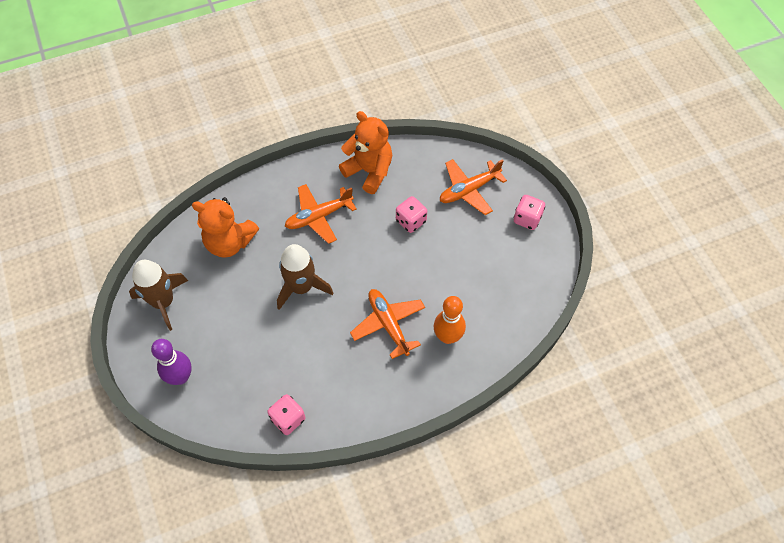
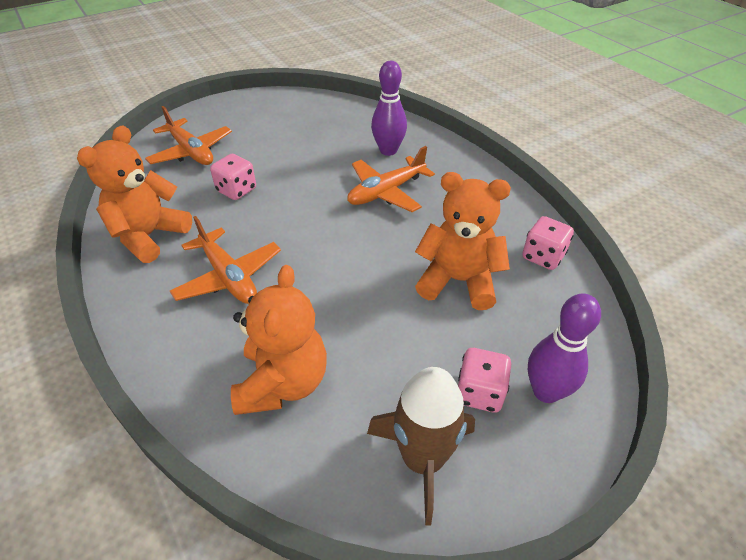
camera: 100 degrees left, 15 degrees down
brown rocket [277,244,333,310] -> none
orange bowling pin [434,296,466,344] -> purple bowling pin [371,61,407,156]
pink dice [514,195,545,230] -> pink dice moved to [458,348,511,413]
none -> orange teddy bear [415,172,511,310]

